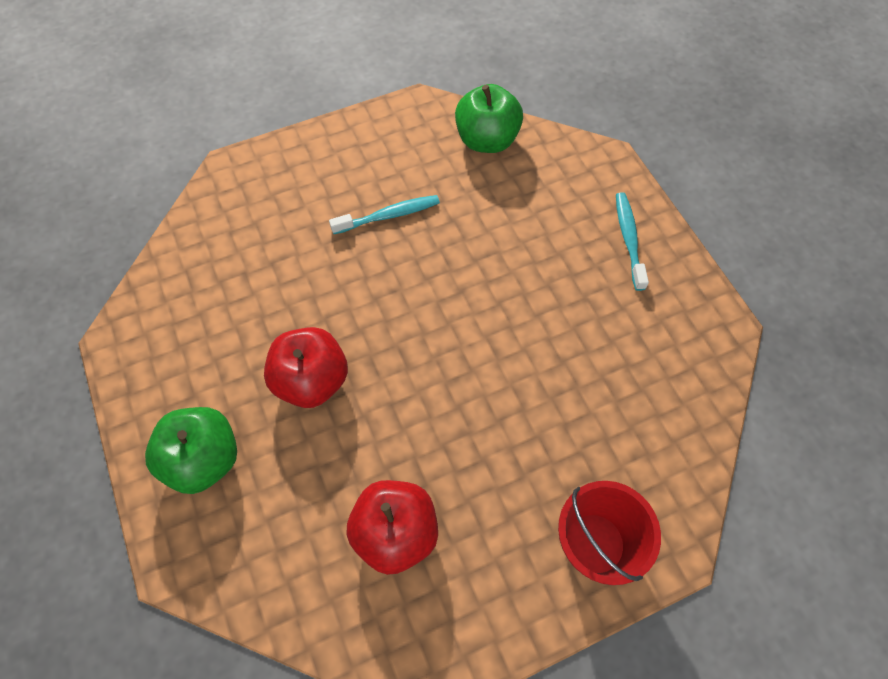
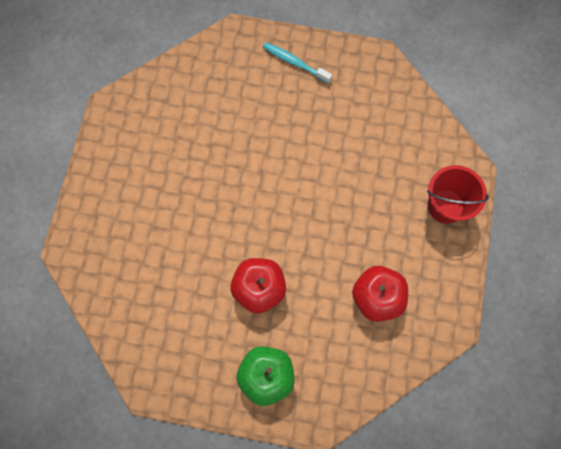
camera: 55 degrees left, 10 degrees up
turquoise toothbrush [329,195,440,234] -> none
green apple [455,84,523,153] -> none

